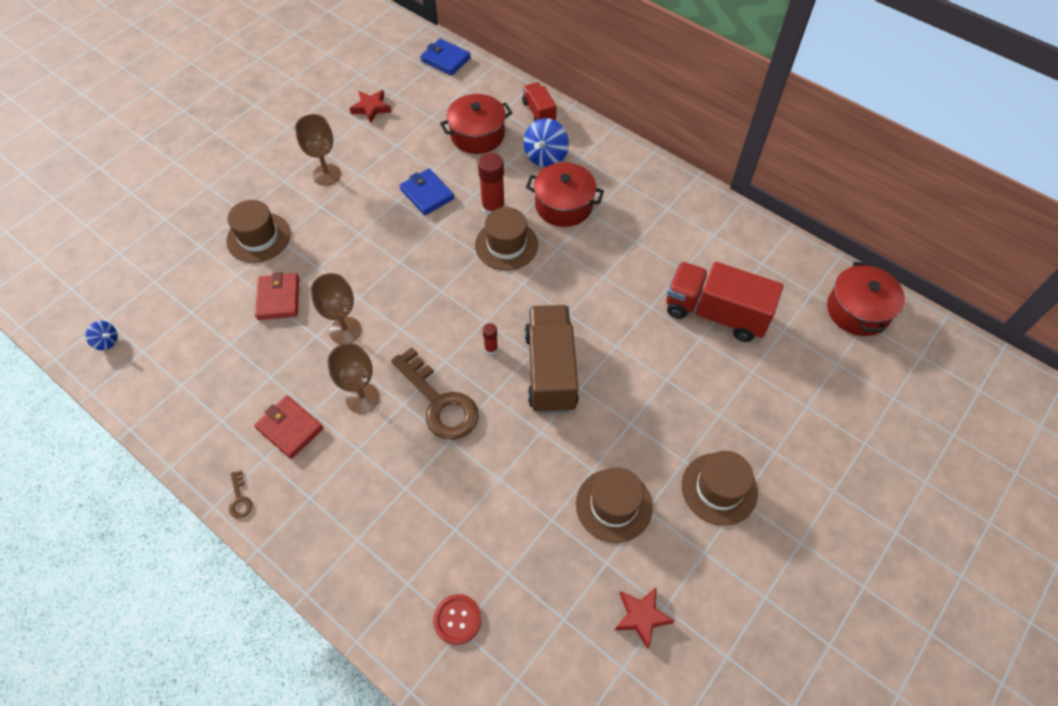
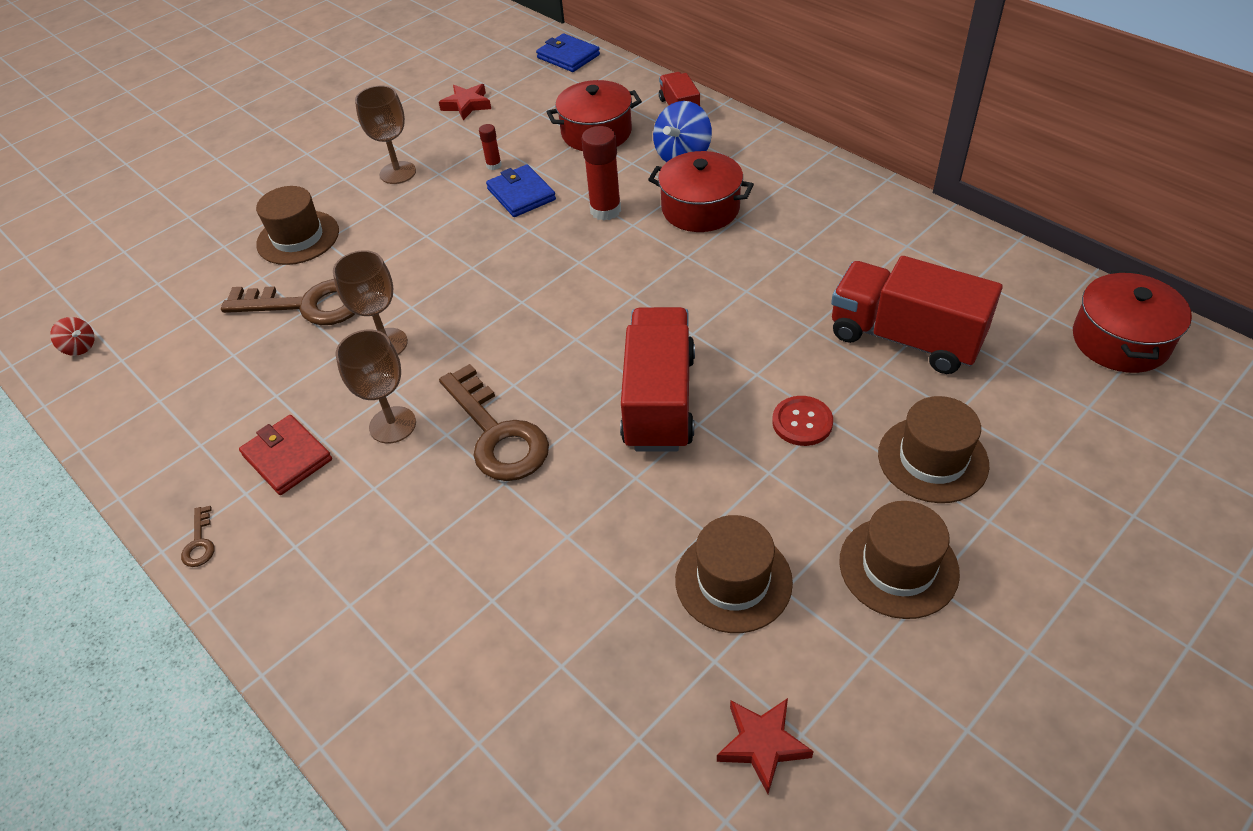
camera: 10 degrees right, 10 degrees down
blue spinning top [85,321,117,350] -> red spinning top [50,317,95,356]
red wallet [255,272,299,320] -> brown key [221,279,355,325]
red button [433,594,481,645] -> red button moved to [772,396,833,446]
brown hat [475,207,538,271] -> brown hat moved to [878,396,989,503]
red glue stick [482,323,498,355] -> red glue stick moved to [479,124,502,170]
brown truck [525,305,579,414] -> red truck [620,307,695,452]

